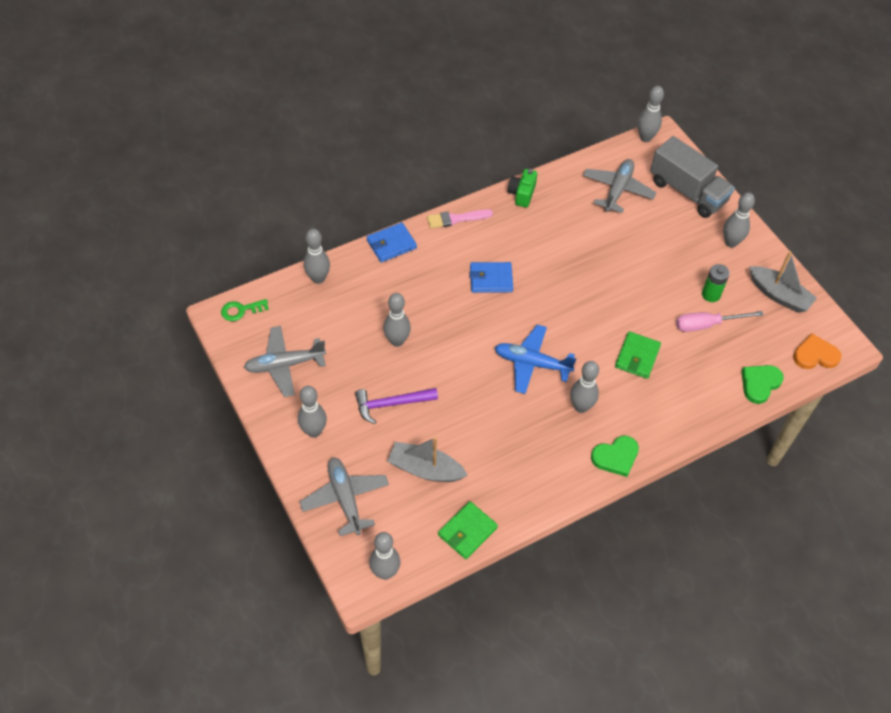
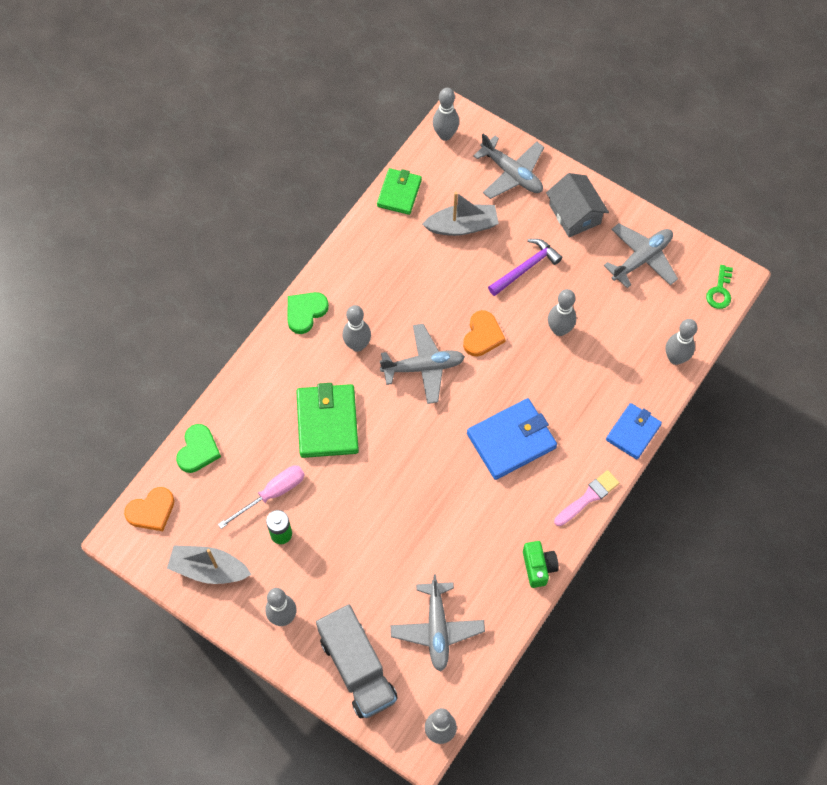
camera: 155 degrees right, 10 degrees up
green key [221,299,269,321] -> green key turned 150 degrees clockwise [706,265,733,309]
grey bowling pin [298,386,327,438] -> grey house [546,173,609,237]
blue wallet [470,262,513,293] -> blue wallet [467,398,557,480], size x1.54
blue plane [495,324,577,394] -> grey plane [380,324,465,404]
green wallet [615,331,661,379] -> green wallet [296,383,359,458], size x1.54
grey truck [650,136,735,218] -> grey truck turned 135 degrees counterclockwise [316,605,398,719]
none -> orange heart [463,310,506,357]

